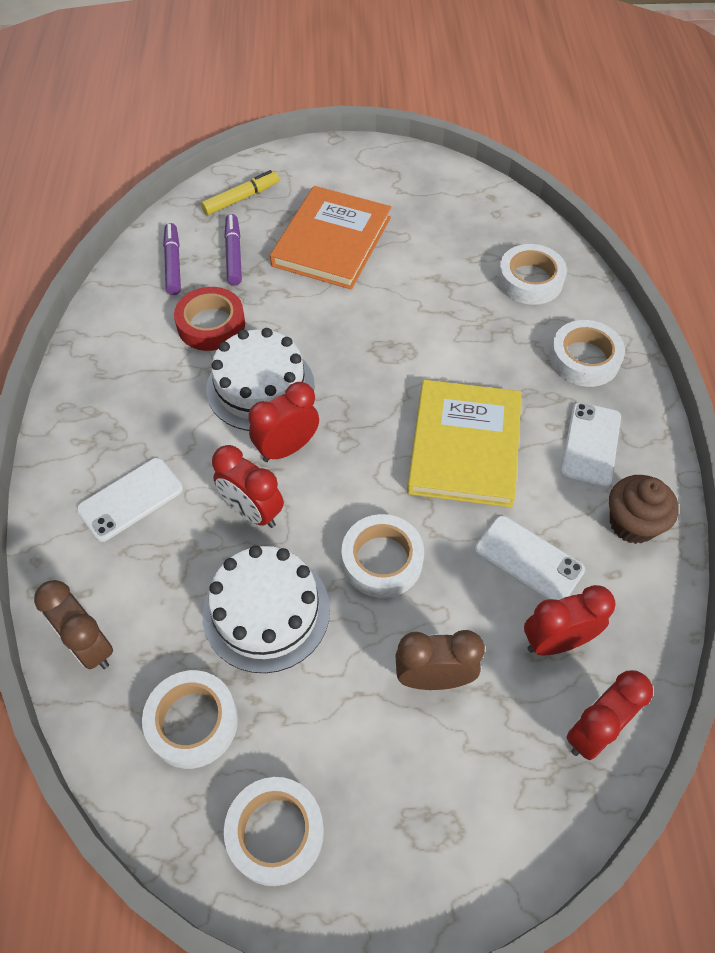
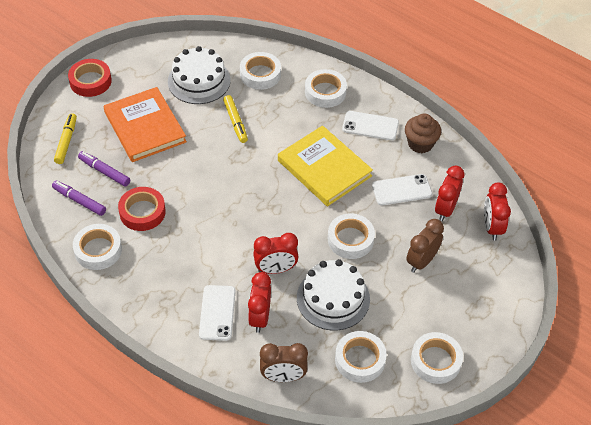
camera: 50 degrees left, 5 degrees down
white cake [206,328,315,431] -> white cake moved to [168,46,231,104]
red clock [248,382,319,462] -> red clock moved to [248,272,271,333]
white phone [561,402,621,488] -> white phone turned 45 degrees counterclockwise [342,111,399,141]
none -> red tape [68,59,112,97]
none -> white tape [73,224,122,270]
none -> yellow marker [223,95,248,143]

